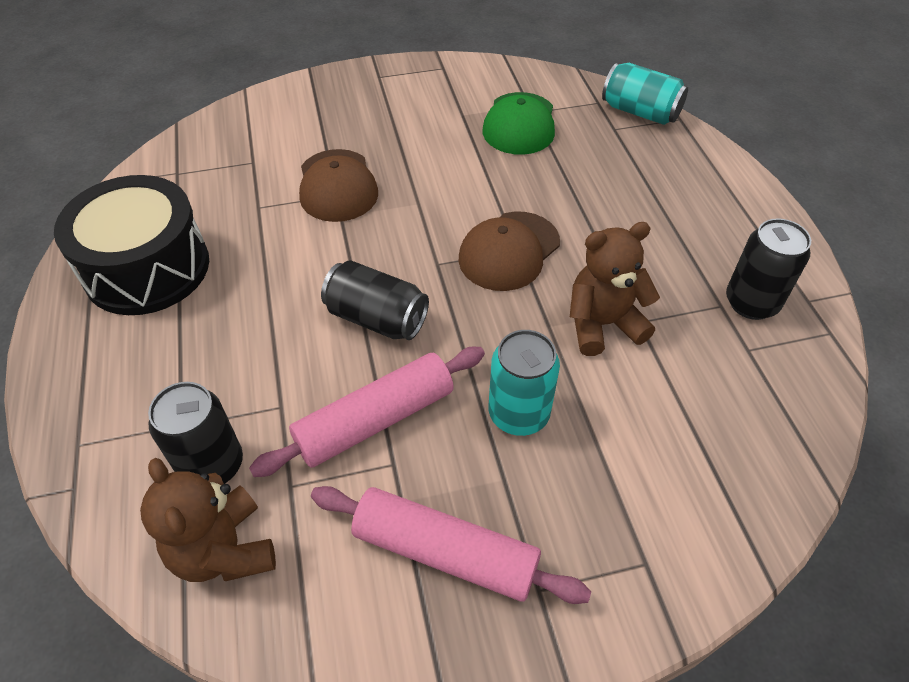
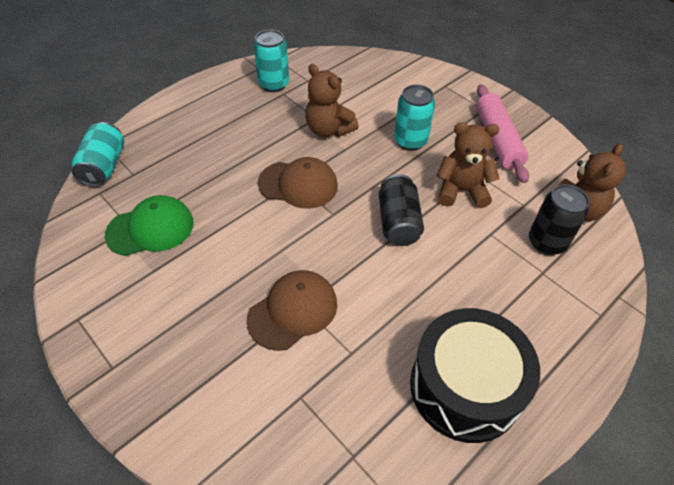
camera: 120 degrees left, 0 degrees up
pink rolling pin [249,347,485,477] -> brown teddy bear [437,123,499,208]
black can [726,218,811,320] -> turquoise can [254,30,289,92]

